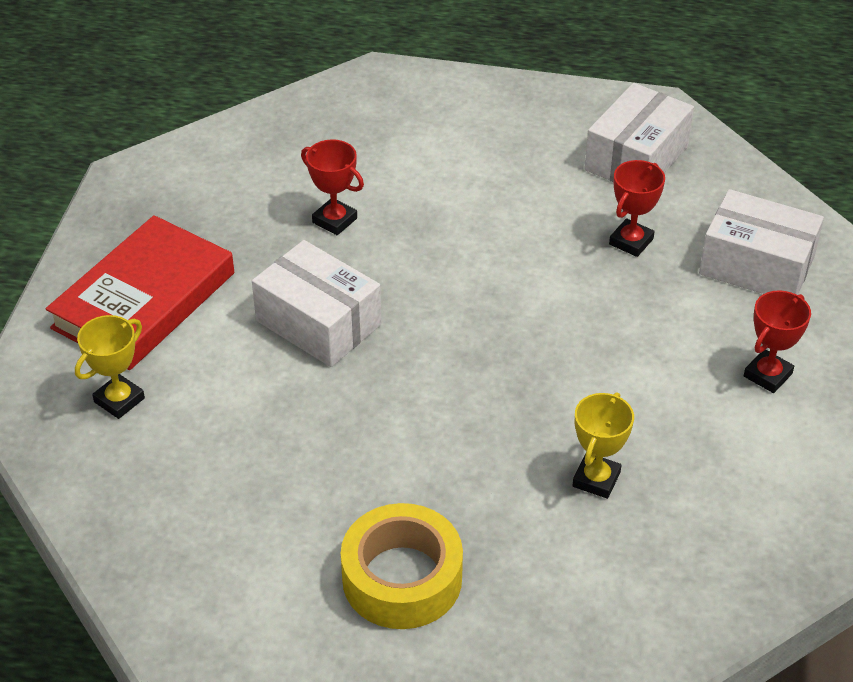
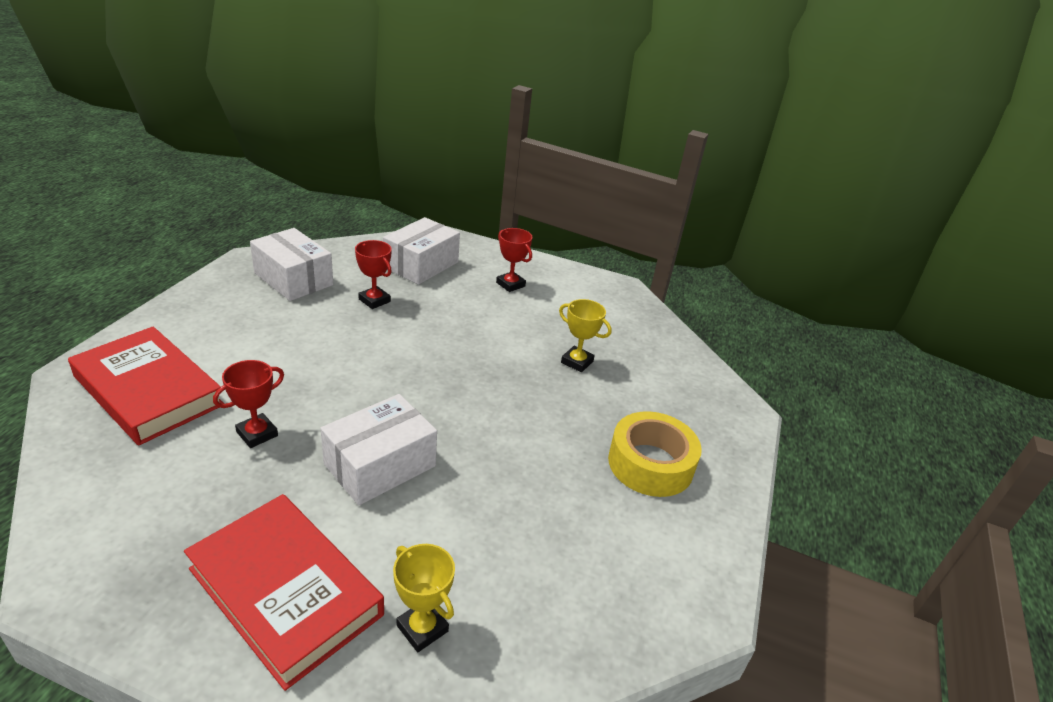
camera: 85 degrees left, 10 degrees down
none -> red book [68,327,224,445]

